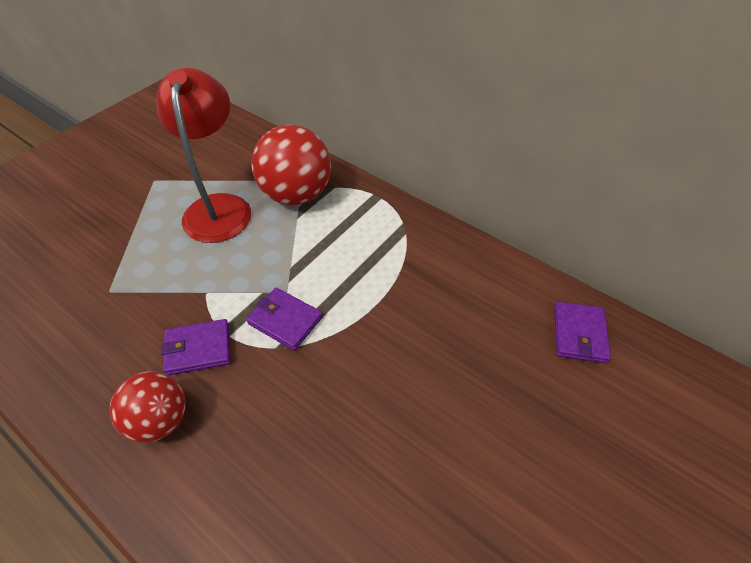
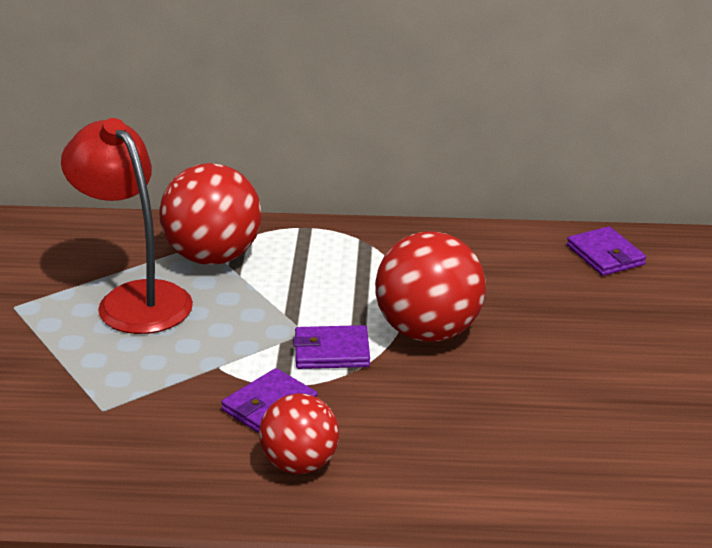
camera: 35 degrees left, 20 degrees down
none -> red ball [375,231,486,342]

